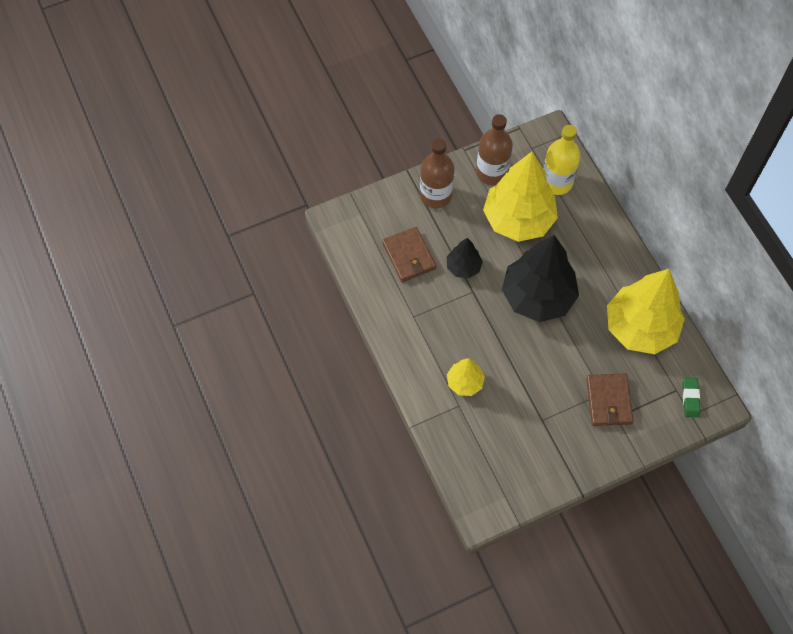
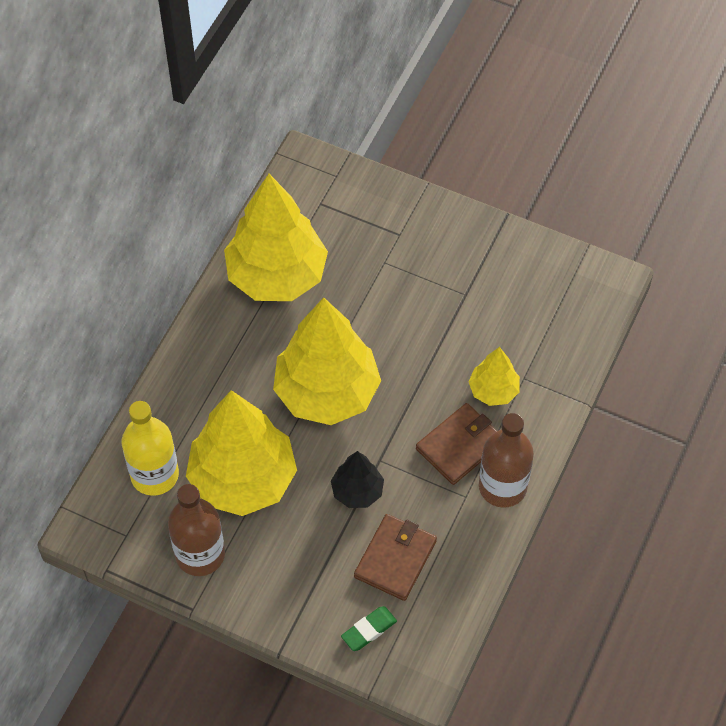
camera: 130 degrees left, 5 degrees down
brown bottle [420,139,454,208] -> brown bottle moved to [479,413,534,508]
black tree [502,235,579,322] -> yellow tree [273,297,381,425]
brown wallet [586,373,633,426] -> brown wallet moved to [416,403,497,485]
green eraser [682,378,701,417] -> green eraser moved to [341,606,397,651]

